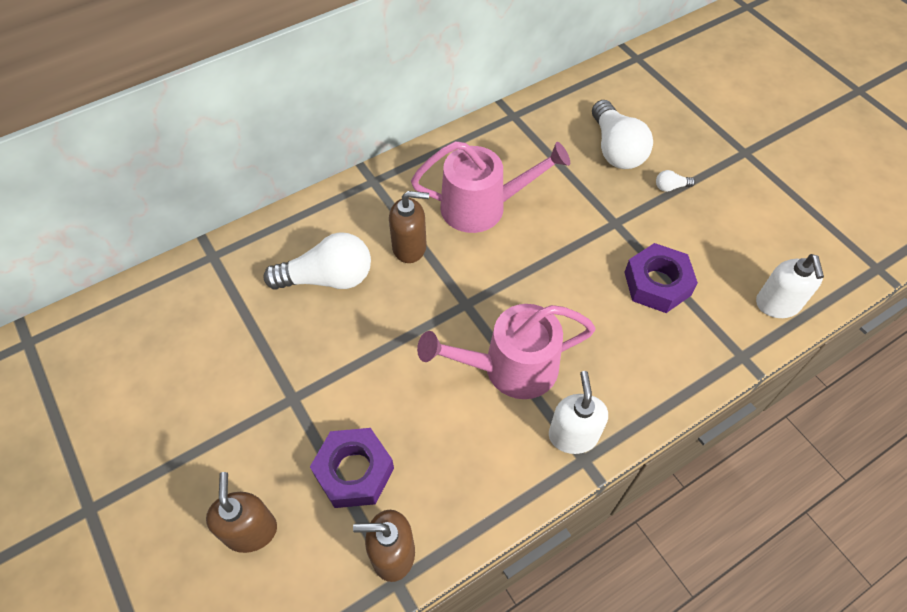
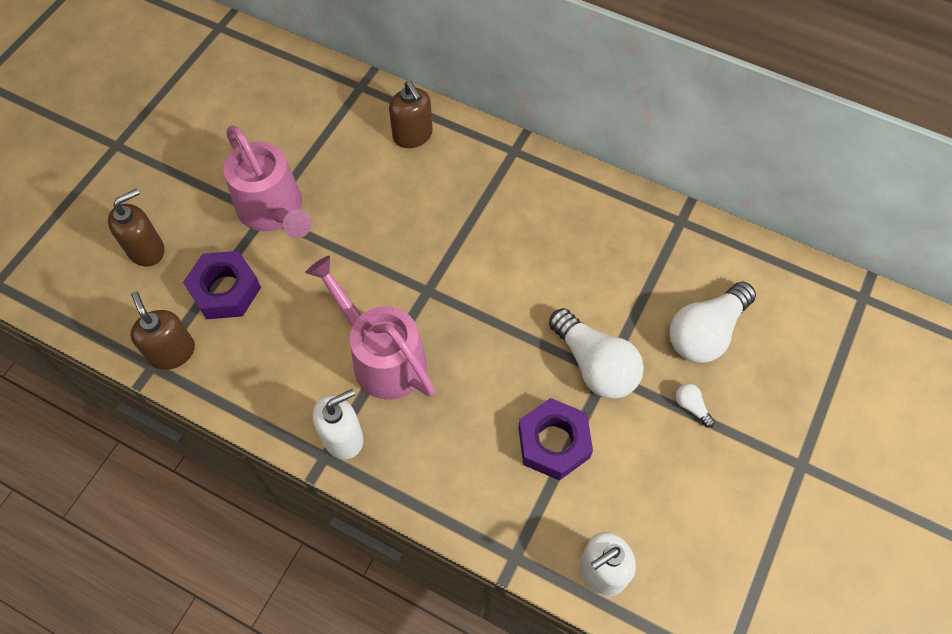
camera: 60 degrees right, 5 degrees up
white light bulb [264,232,371,290] -> white light bulb moved to [549,308,644,399]
brown soap dispenser [389,191,429,263] -> brown soap dispenser moved to [389,81,433,148]
pink watering can [411,141,570,233] -> pink watering can moved to [224,126,312,238]

